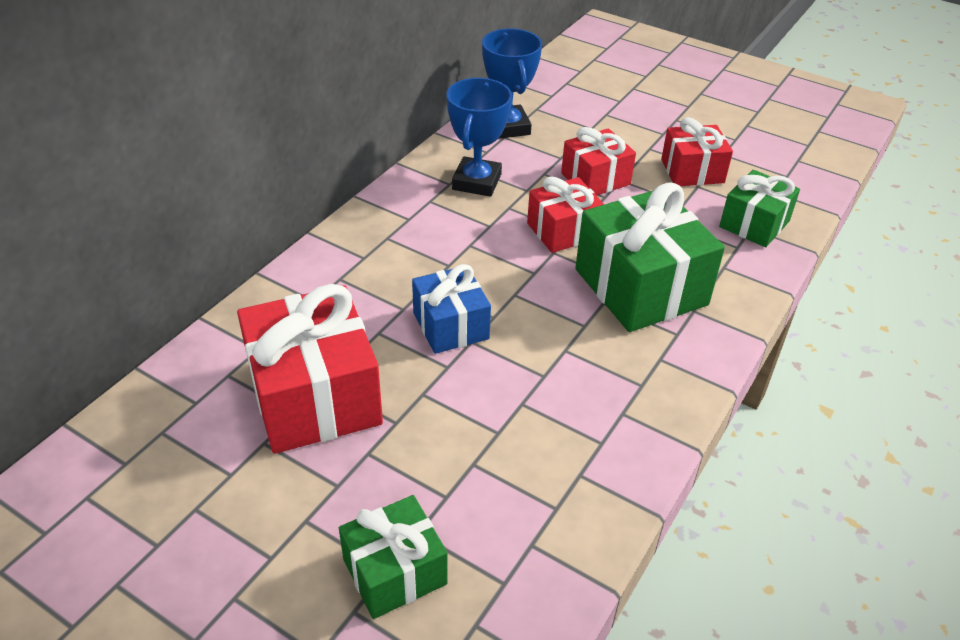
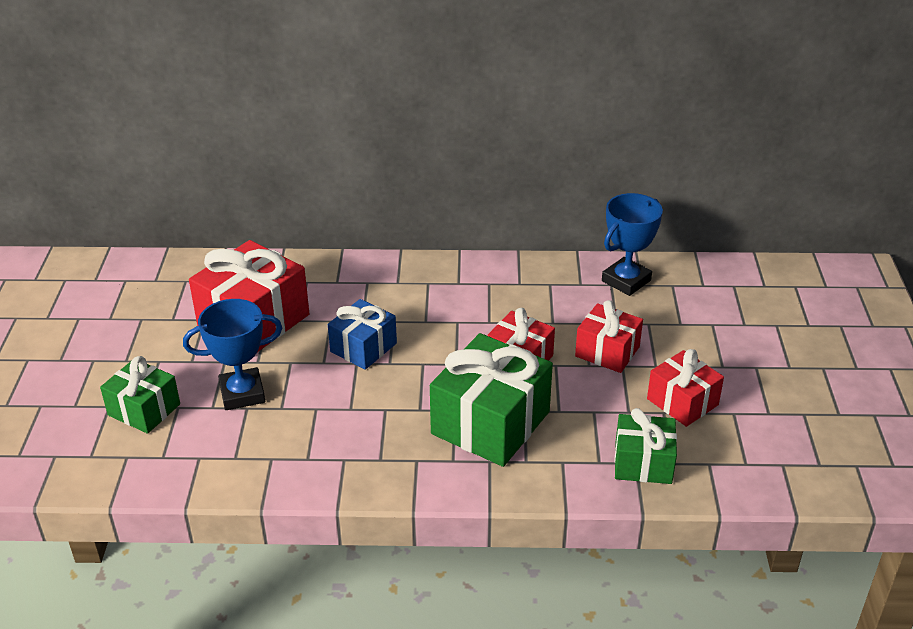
camera: 60 degrees right, 5 degrees down
blue trophy [447,78,512,197] -> blue trophy moved to [183,299,282,410]

